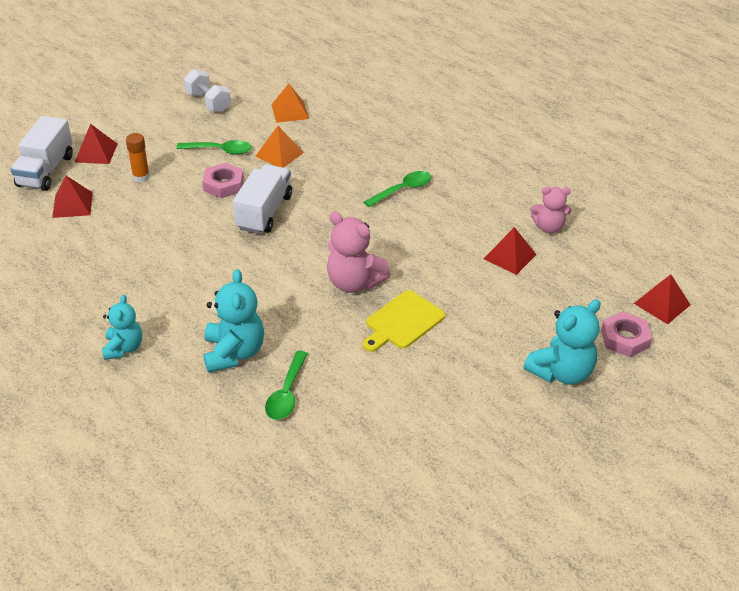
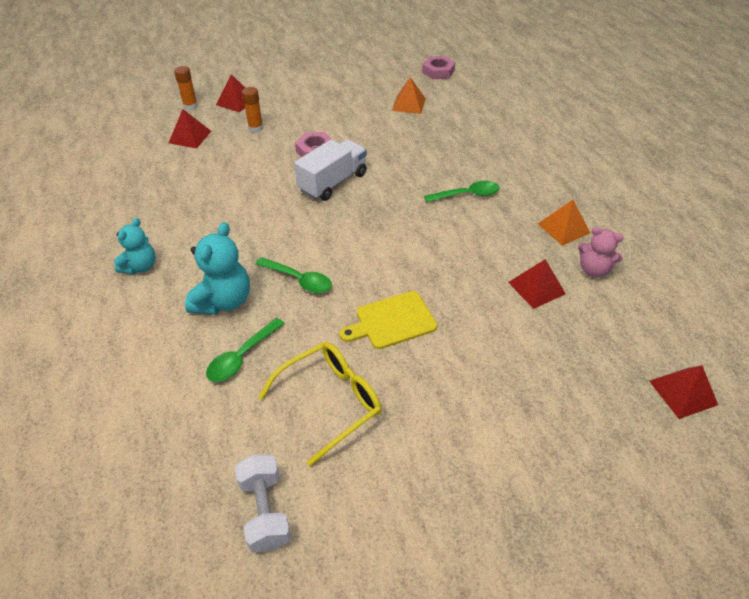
camera: 25 degrees right, 5 degrees up
white truck [11,116,73,191] -> orange glue stick [174,66,198,110]
green spoon [176,140,252,155] -> green spoon moved to [256,257,332,293]
white dumbbell [184,69,231,113] -> white dumbbell moved to [235,454,291,553]
orange pyramid [255,126,304,168] -> orange pyramid moved to [538,200,590,246]
pink teddy bear [327,212,390,293] -> none
turquoise teddy bear [523,299,601,385] -> none
pink nut [601,311,652,357] -> pink nut moved to [422,56,455,79]
none -> yellow glasses [259,342,381,466]

